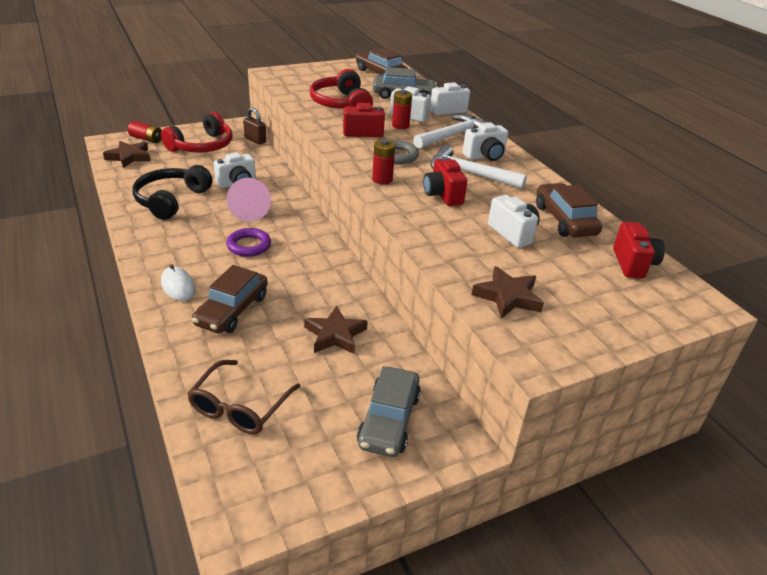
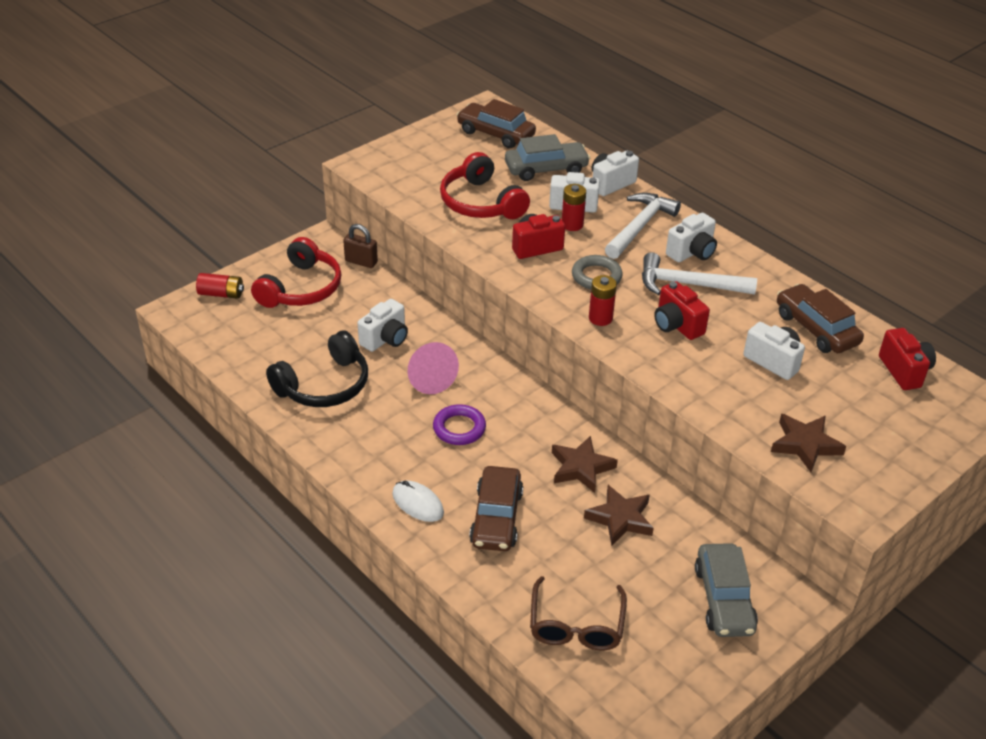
camera: 15 degrees left, 5 degrees up
brown star [103,141,151,168] -> brown star moved to [552,436,618,493]
black headphones [133,165,213,220] -> black headphones turned 135 degrees counterclockwise [266,331,368,407]

